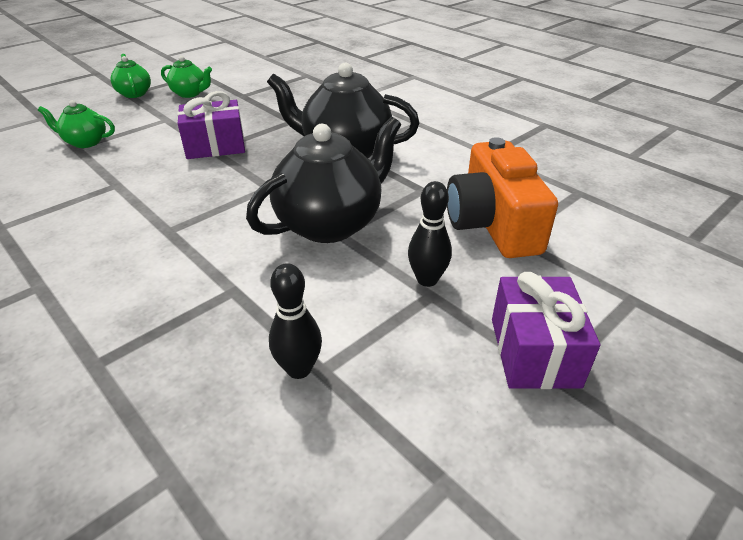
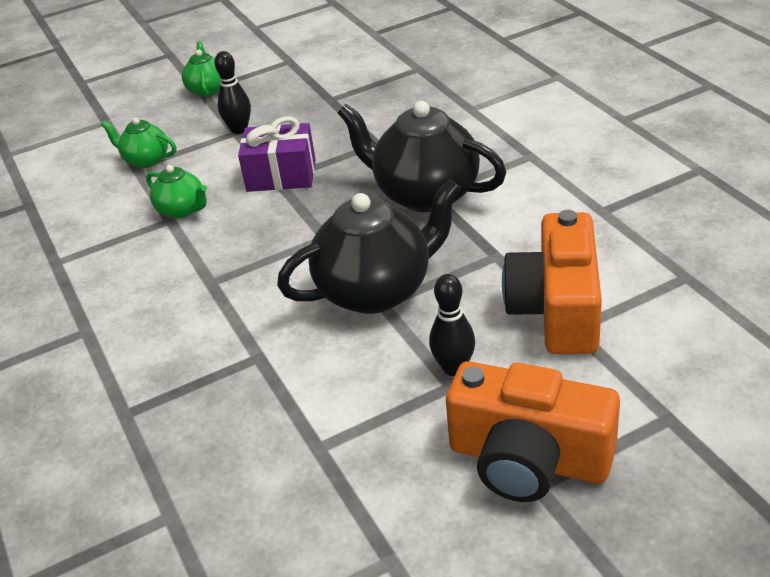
camera: 20 degrees right, 0 degrees up
green teapot [161,56,212,98] -> green teapot moved to [146,165,207,219]
black bowling pin [269,263,322,379] -> black bowling pin moved to [215,51,251,134]
purple gift [492,272,600,389] -> orange camera [446,361,620,502]

